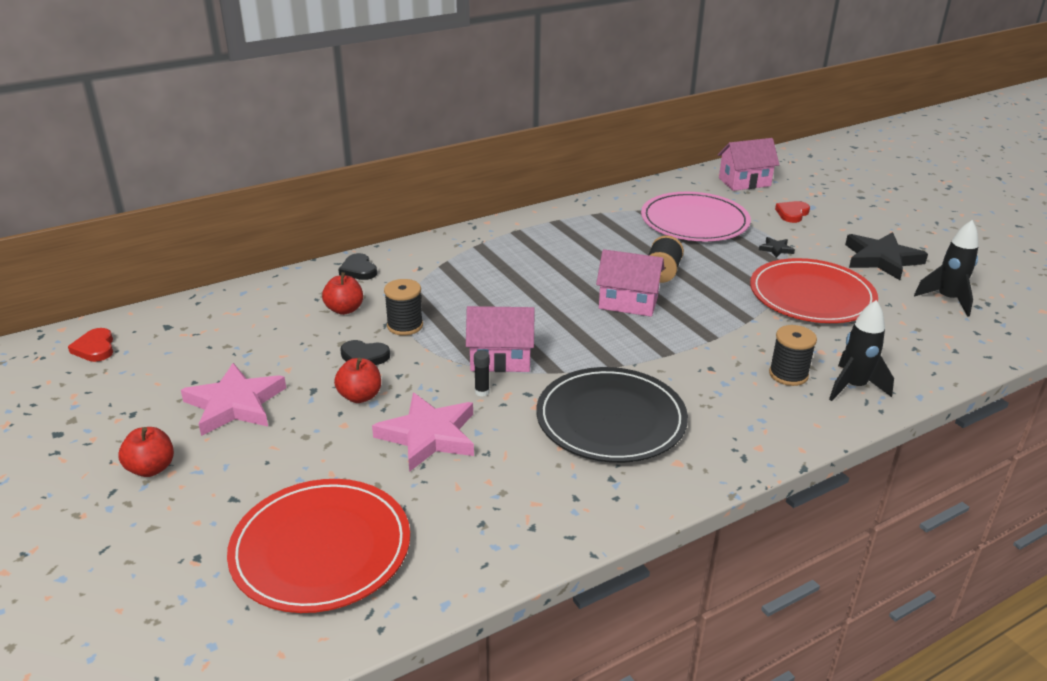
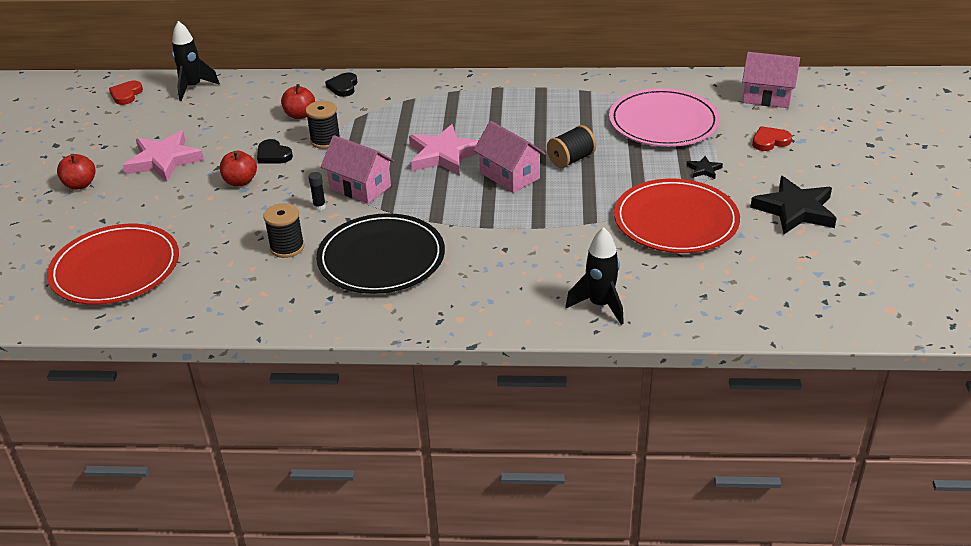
camera: 35 degrees right, 5 degrees up
pink star [372,393,474,472] -> pink star moved to [409,124,479,175]
black spool [769,325,817,386] -> black spool moved to [263,203,304,258]
black rocket [914,220,979,317] -> black rocket moved to [172,21,220,101]

